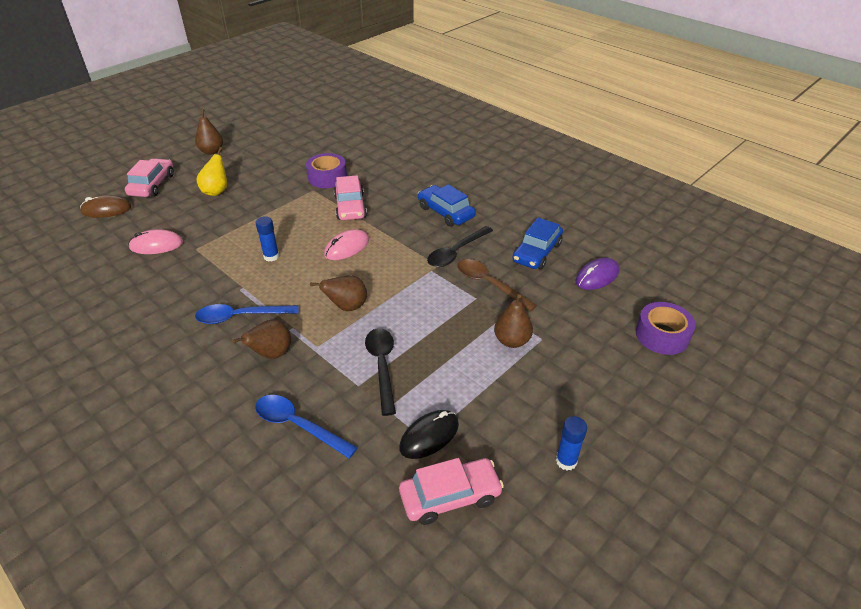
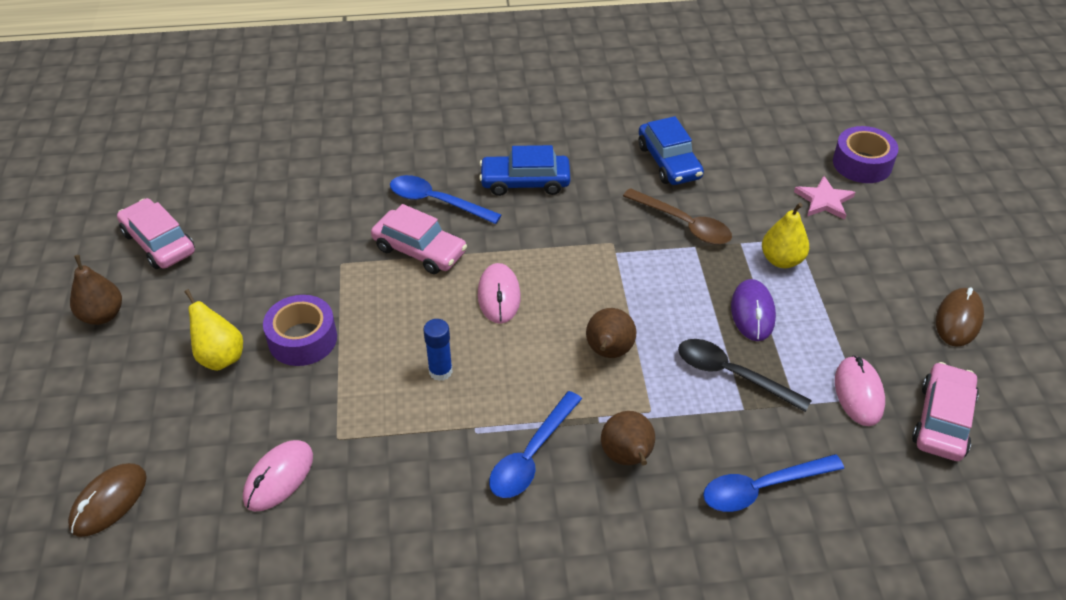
camera: 50 degrees left, 5 degrees up
pink car [125,158,174,197] -> pink car moved to [117,198,195,269]
purple tape [306,153,347,188] -> purple tape moved to [263,295,337,366]
black mouse [399,410,459,459] -> pink mouse [835,355,885,426]
black spoon [427,226,493,267] -> none
brown spoon [457,259,537,311] -> brown spoon turned 135 degrees counterclockwise [623,188,732,245]
brown pear [494,294,533,348] -> yellow pear [762,203,809,268]
blue glue stick [556,416,587,471] -> brown mouse [936,287,984,347]
purple mouse [576,258,619,290] -> purple mouse moved to [731,279,776,341]
none -> blue spoon [390,175,501,224]
none -> pink star [794,176,855,220]

